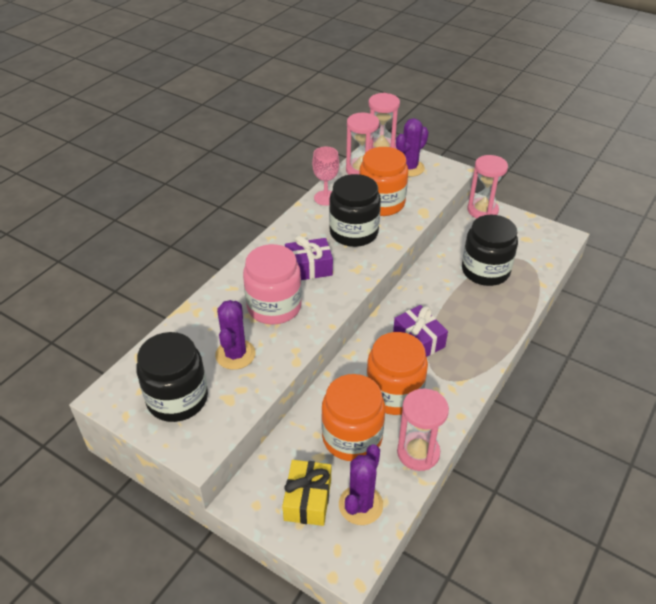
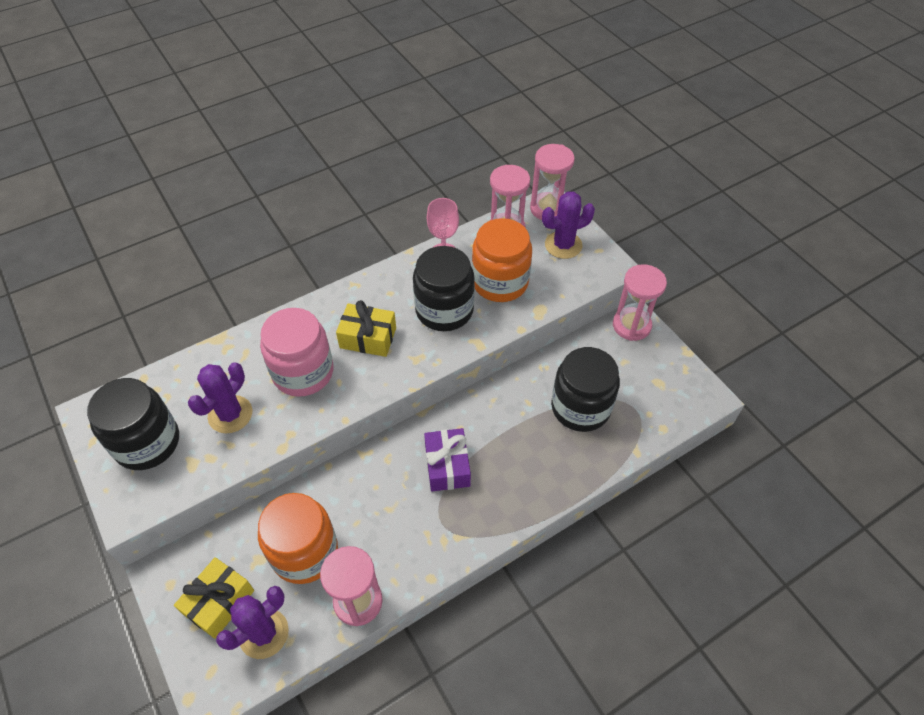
camera: 25 degrees right, 10 degrees up
purple gift [285,236,333,280] -> yellow gift [336,300,396,357]
orange jar [366,332,428,415] -> none

